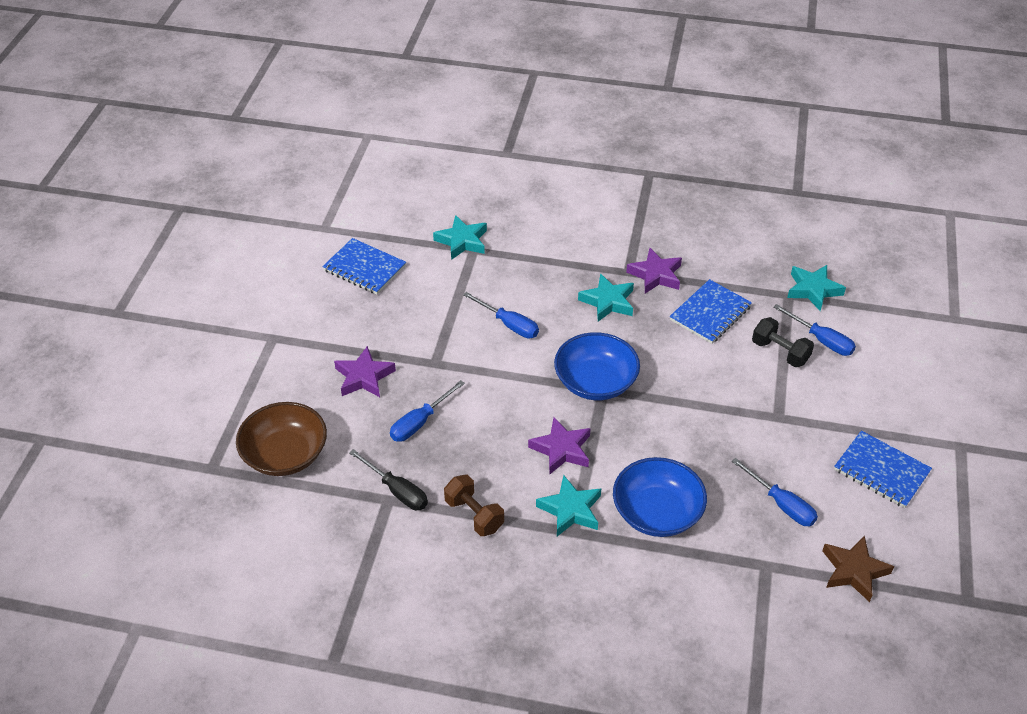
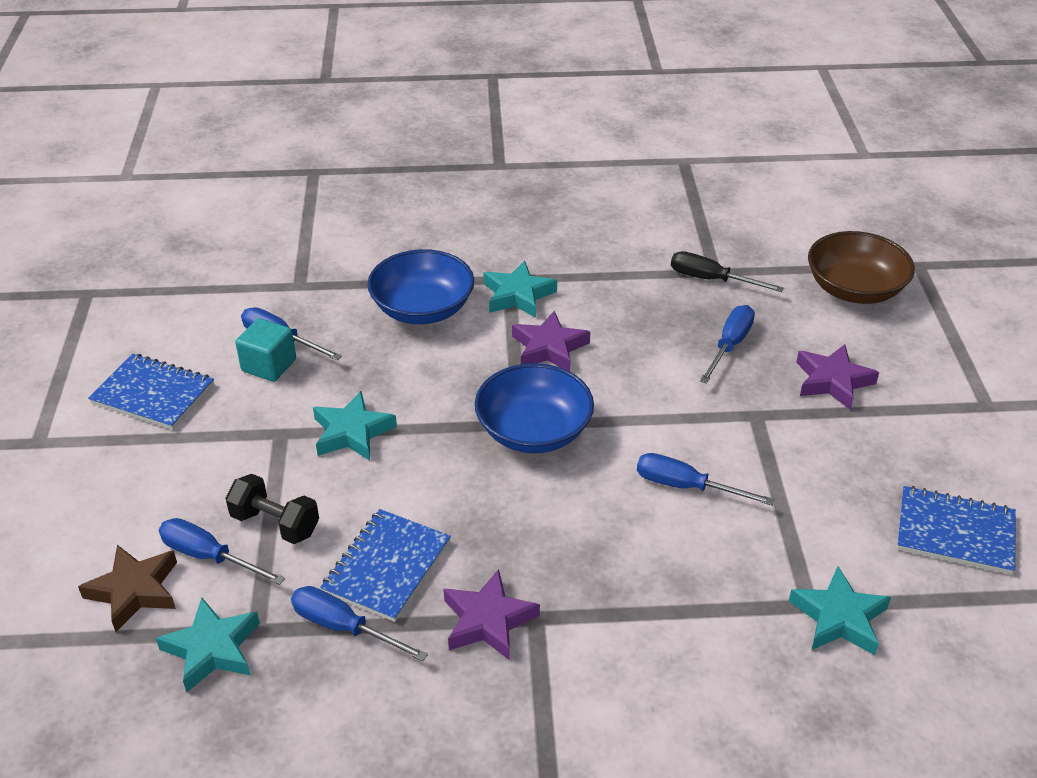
camera: 165 degrees right, 5 degrees down
brown dumbbell [444,474,504,536] -> none
turquoise star [578,273,634,322] -> turquoise star moved to [313,391,397,461]
brown star [822,535,894,602] -> brown star moved to [78,545,177,632]
none -> turquoise cube [235,318,296,382]
none -> blue screwdriver [291,586,428,661]

